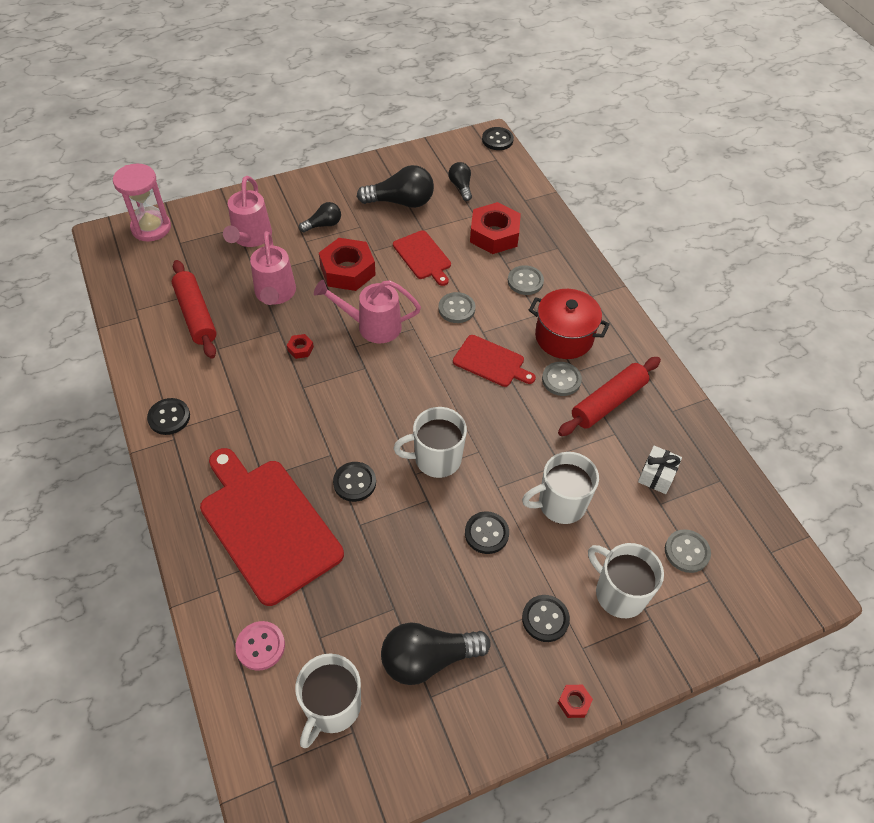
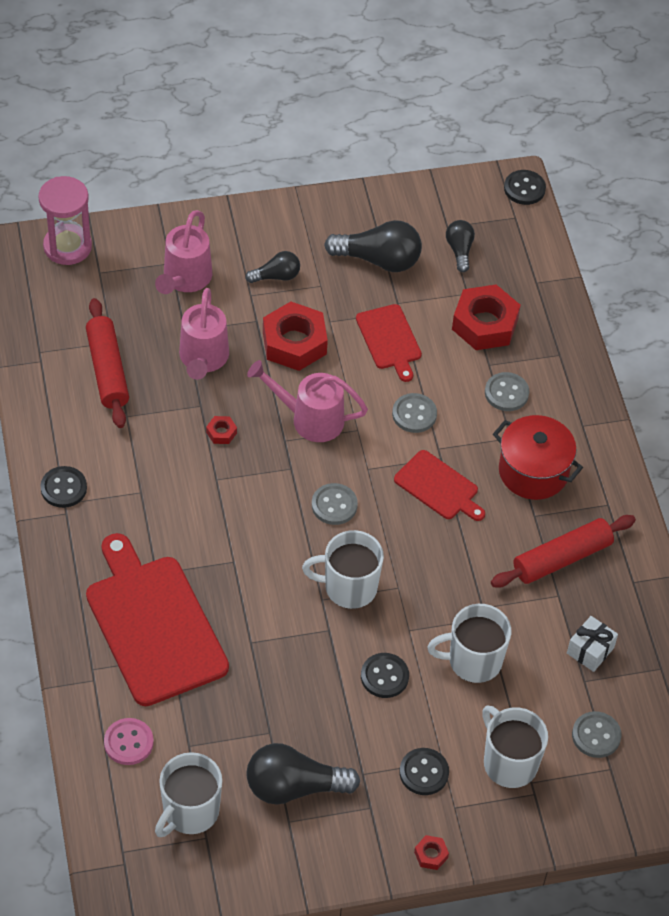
camera: 10 degrees right, 0 degrees up
black button [333,462,376,502] -> none
grey button [542,362,582,396] -> grey button moved to [312,483,358,525]

